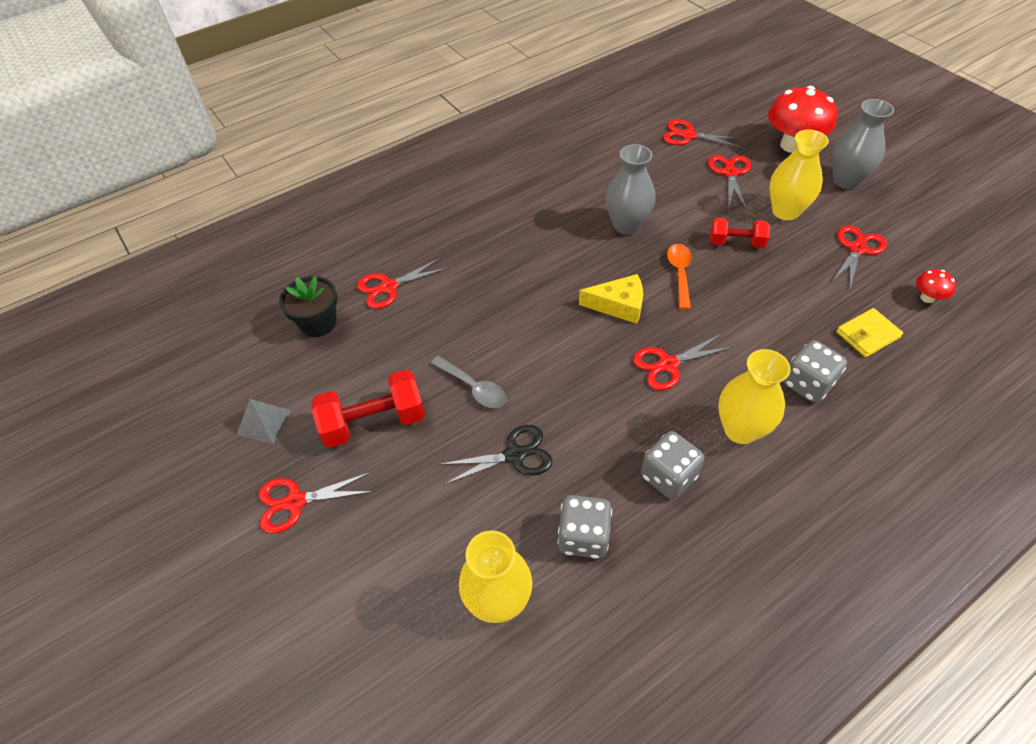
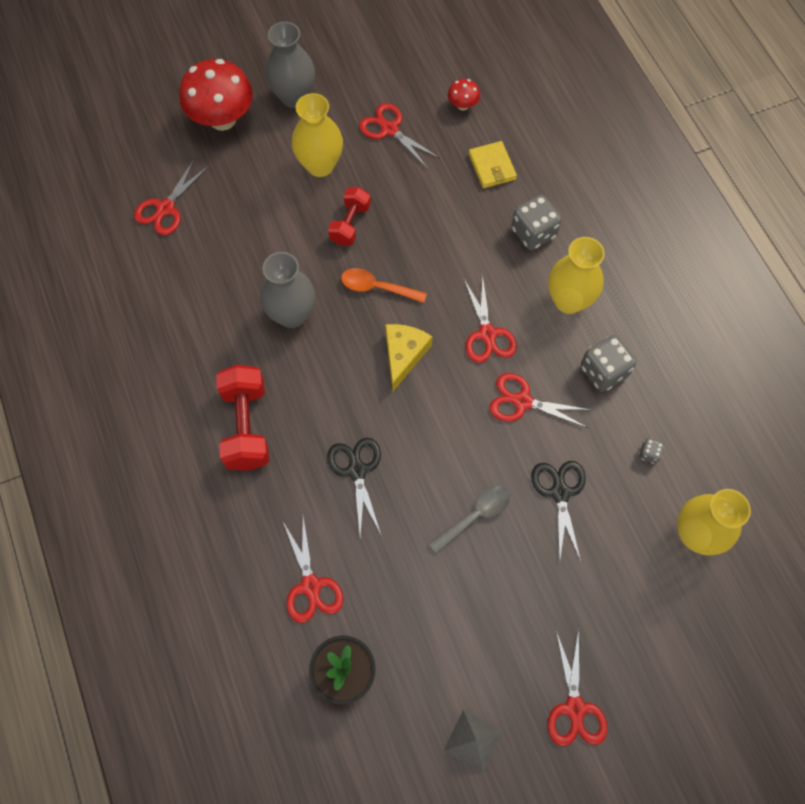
camera: 80 degrees left, 15 degrees up
red dumbbell [312,369,425,448] -> red dumbbell moved to [216,365,269,471]
grey dice [558,495,612,559] -> grey dice [639,438,664,464], size x0.47
red scissors [708,155,751,209] -> red scissors moved to [489,373,591,428]
none -> black scissors [327,438,381,537]

